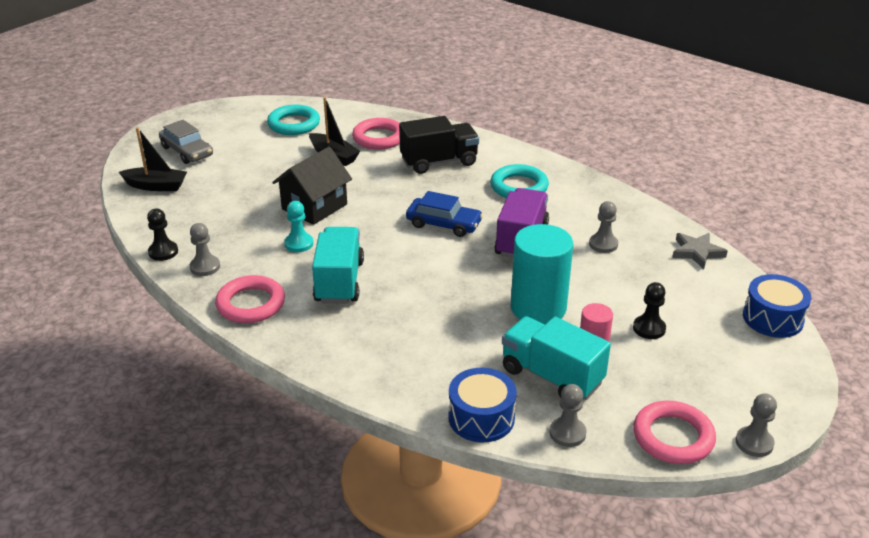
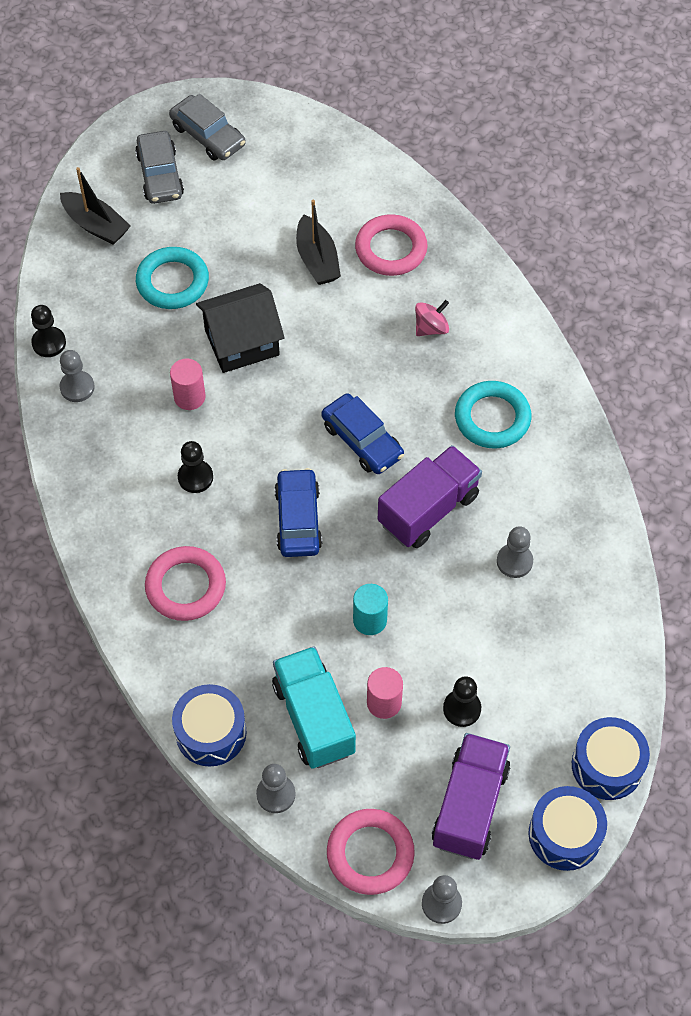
camera: 30 degrees right, 25 degrees up
pink ring [215,275,285,323] -> pink ring moved to [145,546,226,621]
turquoise ring [267,105,320,135] -> turquoise ring moved to [136,247,209,309]
turquoise pawn [284,201,313,252] -> pink cylinder [170,358,206,410]
turquoise truck [312,227,364,303] -> black pawn [178,441,213,493]
black truck [399,116,479,174] -> pink spinning top [415,300,449,336]
turquoise cylinder [511,224,573,324] -> turquoise cylinder [353,584,388,635], size x0.51
grey star [672,233,728,269] -> none
none -> grey car [169,94,246,161]
none -> blue car [274,468,322,557]
none -> purple truck [432,733,510,860]
none -> blue drum [528,786,607,871]

